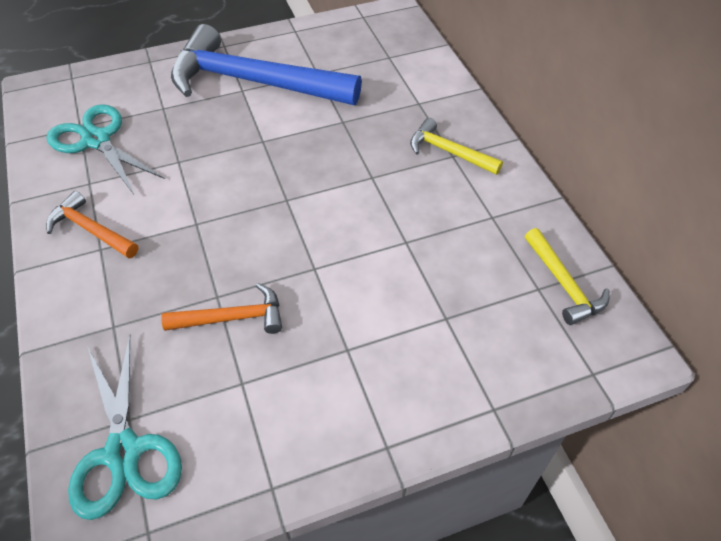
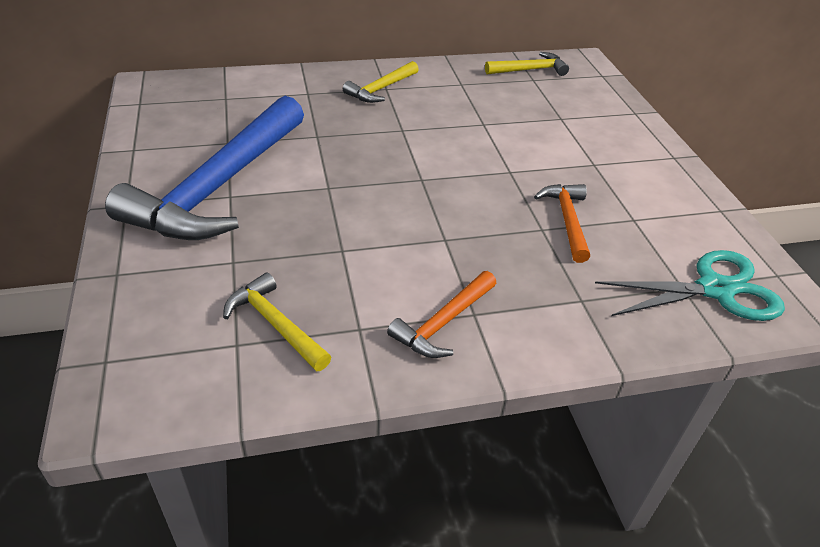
camera: 85 degrees left, 10 degrees down
turquoise scissors [47,104,165,194] -> yellow hammer [223,272,331,371]

